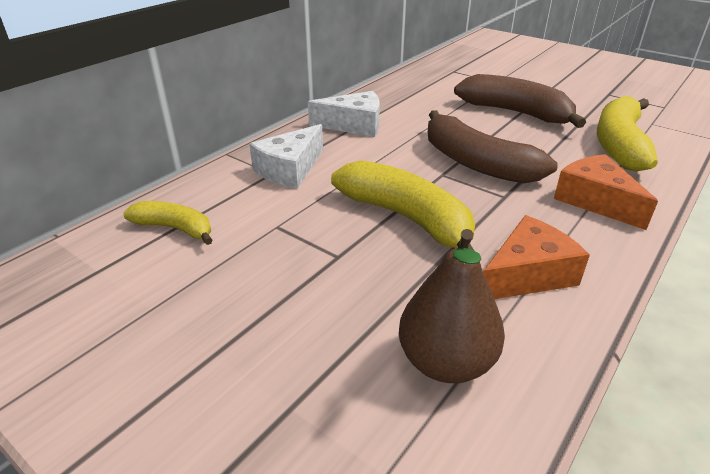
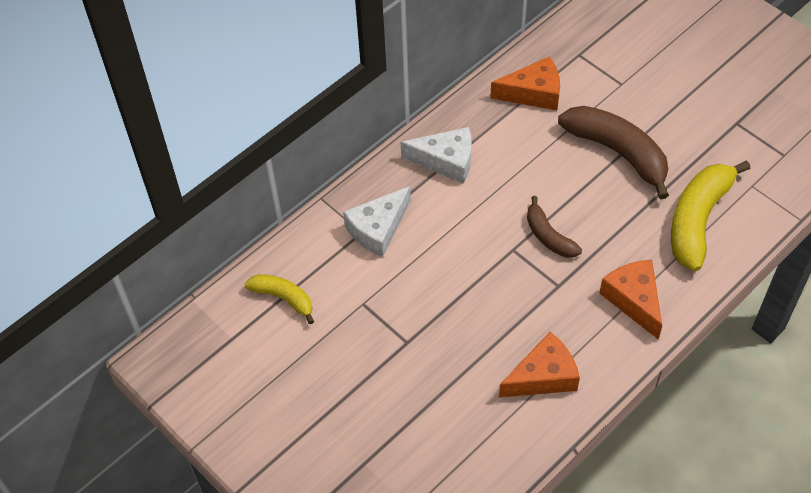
camera: 10 degrees right, 20 degrees up
yellow banana [331,160,475,250] -> none
brown pear [399,229,505,383] -> none
brown banana [428,110,558,183] -> brown banana [527,196,582,258], size x0.56
none -> orange cheese [490,56,560,110]

